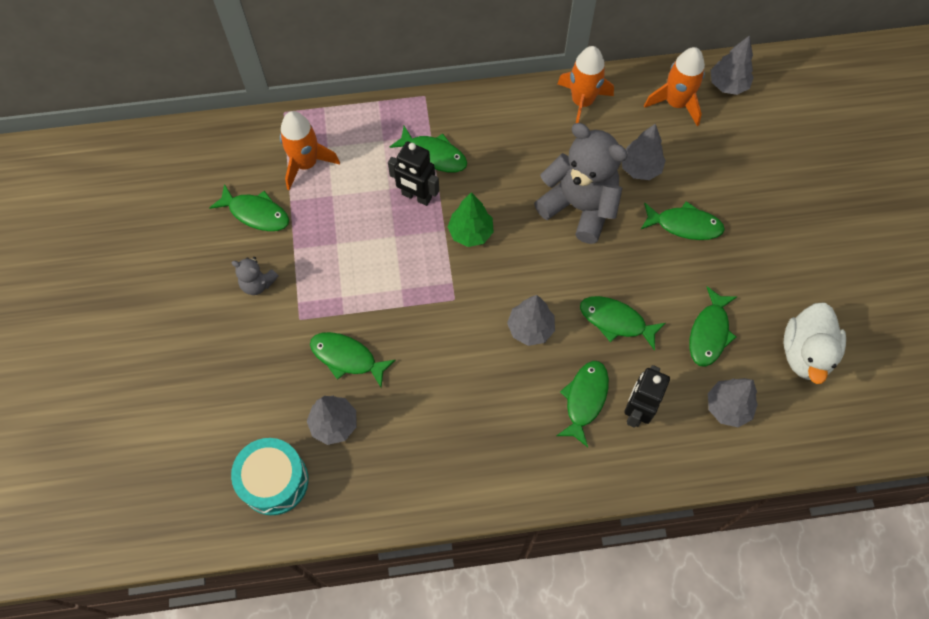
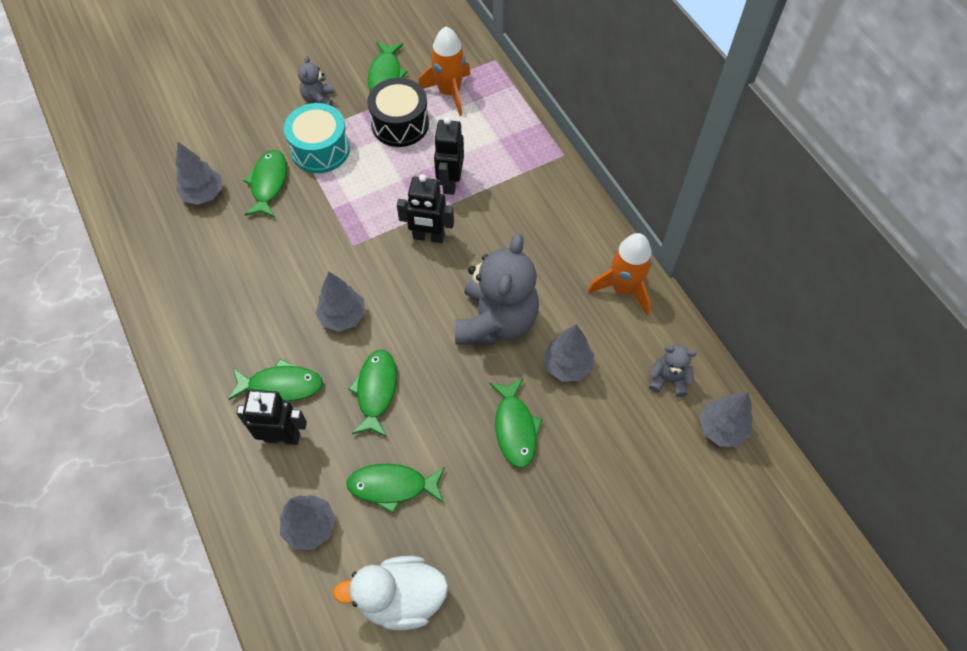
camera: 70 degrees right, 5 degrees down
turquoise drum [231,438,308,515] -> turquoise drum moved to [284,103,350,173]
green fish [390,126,467,173] -> none
green tree [448,192,494,247] -> black robot [397,174,454,243]
orange rocket [644,47,705,126] -> grey teddy bear [649,345,696,397]
none -> black drum [367,78,429,147]

